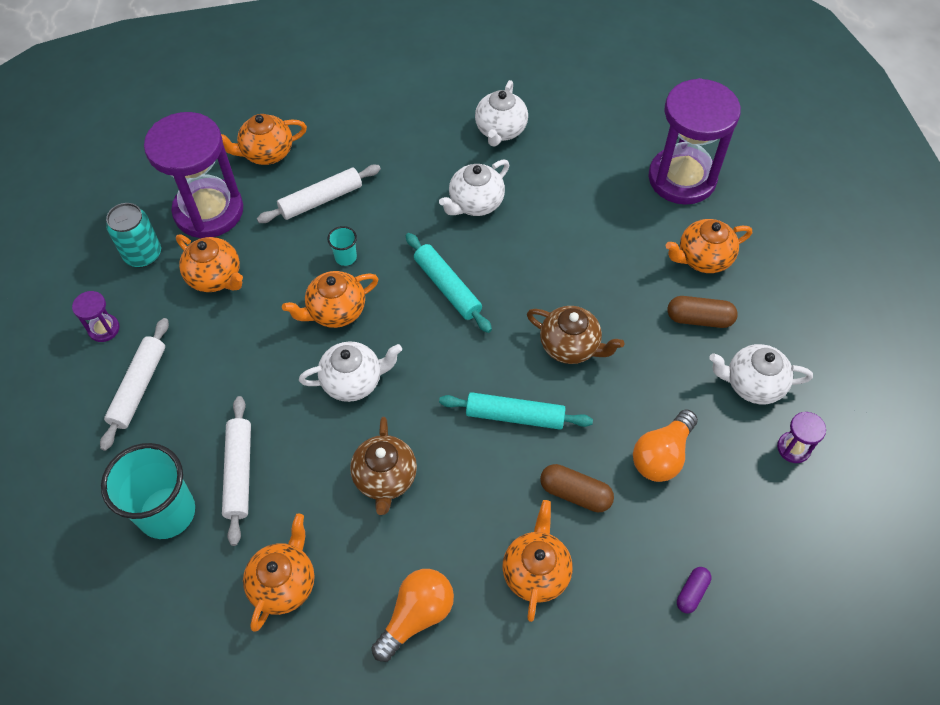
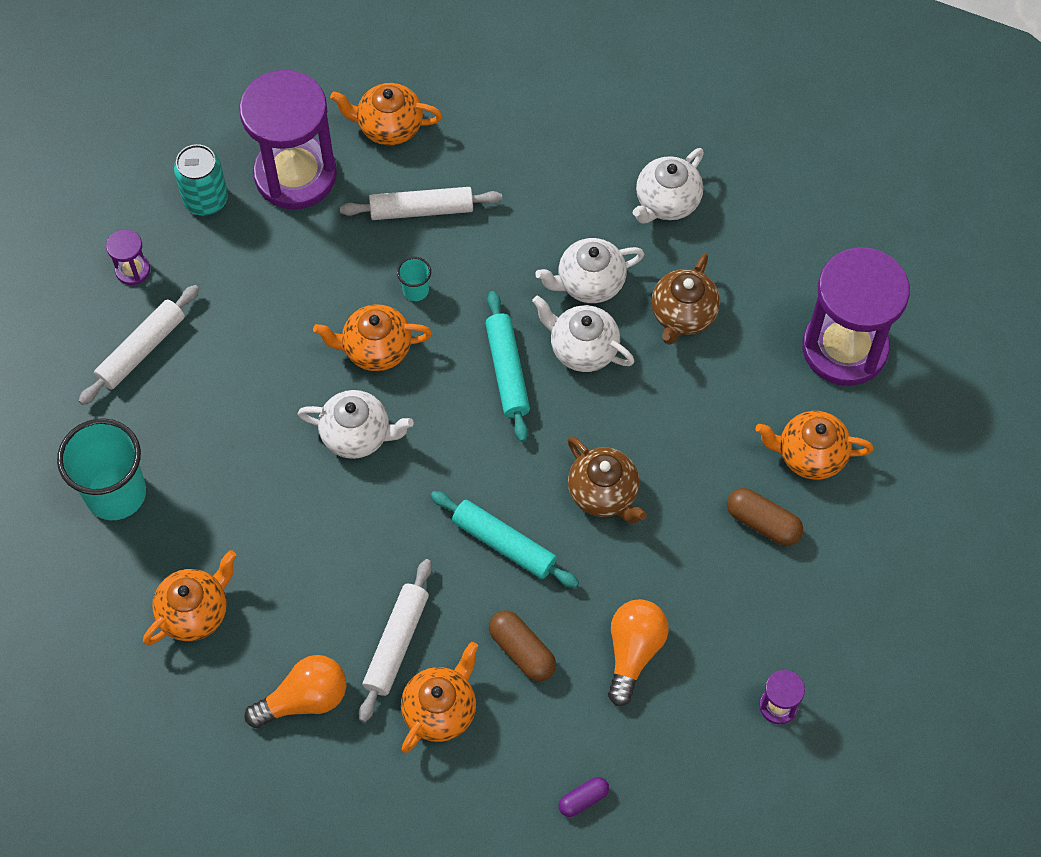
camera: 25 degrees right, 5 degrees up
orange teapot [176,234,243,292] -> none
white rolling pin [222,396,251,546] -> white rolling pin moved to [359,559,432,722]
brown teapot [350,417,417,515] -> brown teapot moved to [651,253,720,345]
orange light bulb [633,409,698,482] -> orange light bulb turned 135 degrees clockwise [608,599,669,706]
white teapot [709,344,813,404] -> white teapot moved to [532,296,634,372]

